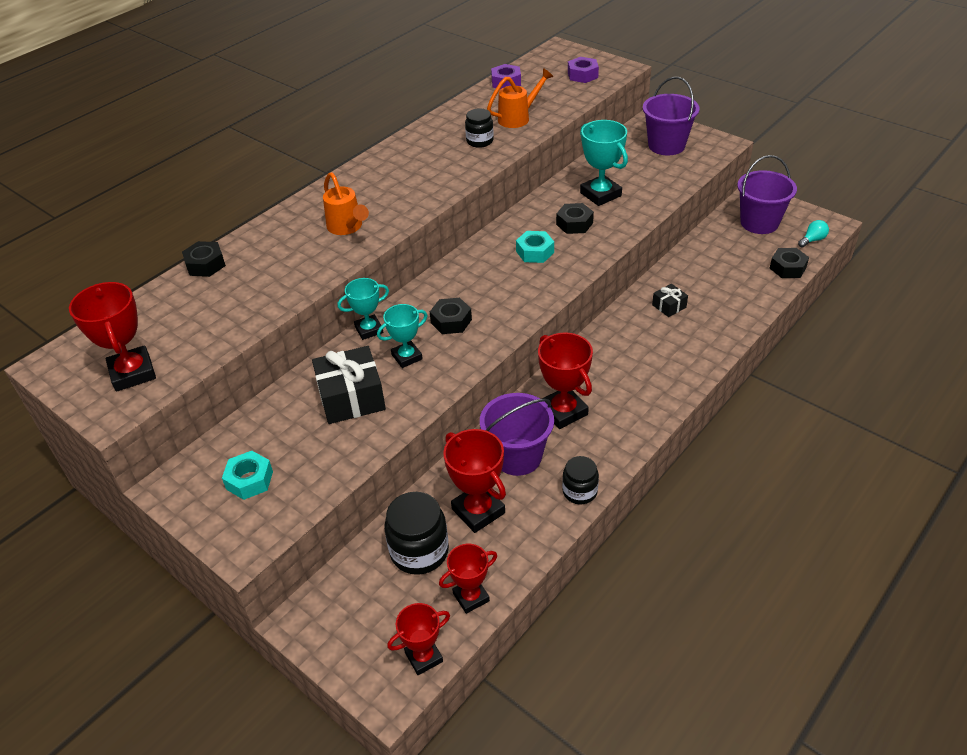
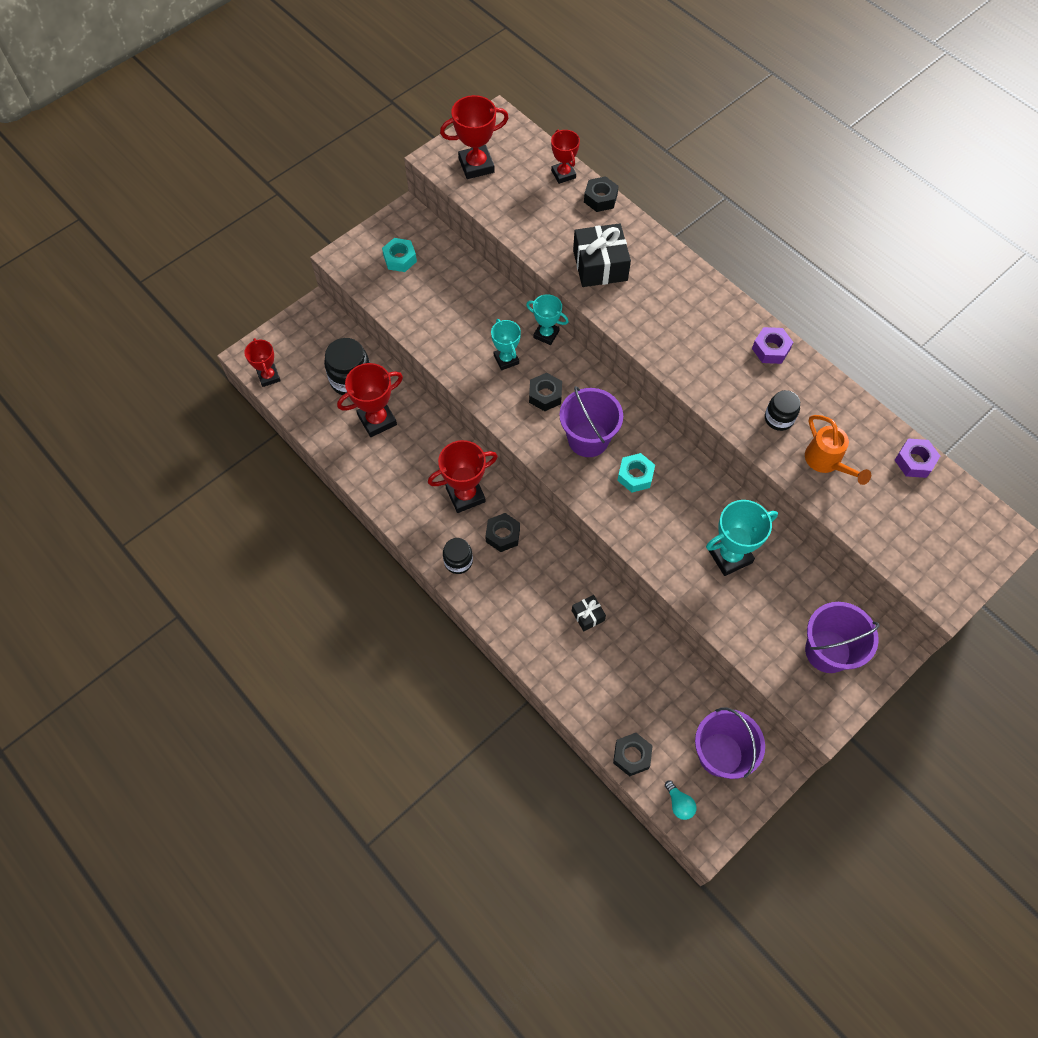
camera: 95 degrees right, 20 degrees up
black gift [312,346,386,424] -> black gift moved to [573,223,631,287]
orange watering can [323,172,369,235] -> none
turquoise trophy [338,278,389,340] -> turquoise trophy turned 45 degrees counterclockwise [526,294,569,345]
red trophy [439,544,497,614] -> red trophy moved to [551,130,580,184]
purple bucket [480,393,554,476] -> purple bucket moved to [559,386,623,457]
black nut [556,203,594,234] -> black nut moved to [485,513,520,552]
black jar [562,456,599,504] -> black jar moved to [443,538,473,574]
purple nut [568,57,599,83] -> purple nut moved to [752,327,793,364]

